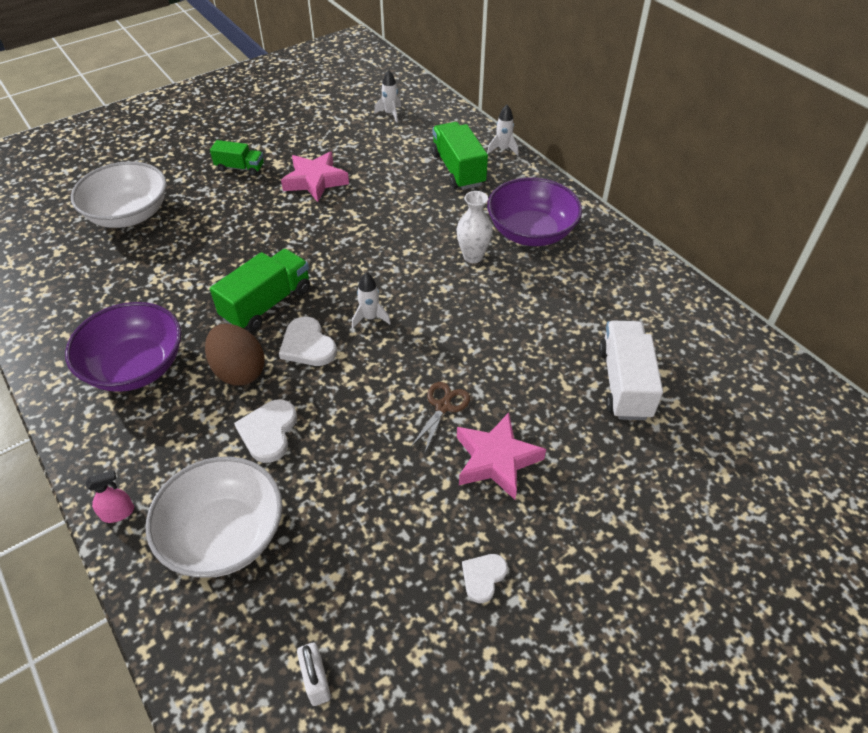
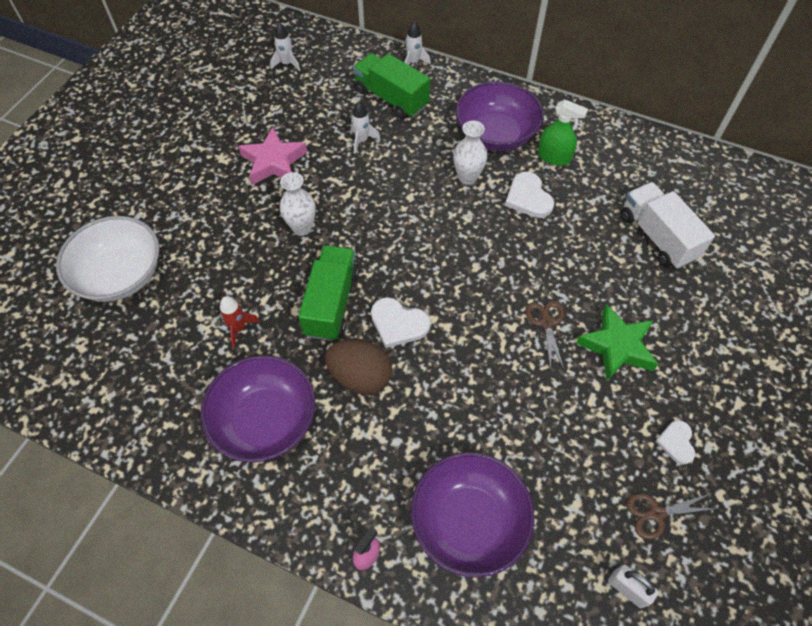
camera: 30 degrees left, 10 degrees up
white bowl [146,456,282,578] -> purple bowl [411,452,535,578]
green truck [210,140,264,176] -> none
white heart [234,399,297,463] -> white heart moved to [505,172,554,218]
white rocket [352,273,391,328] -> white rocket moved to [351,101,380,154]
pink star [457,413,546,500] -> green star [576,304,658,381]
none -> red rocket [220,296,260,348]
none -> white vase [280,172,316,236]
none -> green spray bottle [538,100,588,166]
none -> brown scissors [626,493,719,540]

